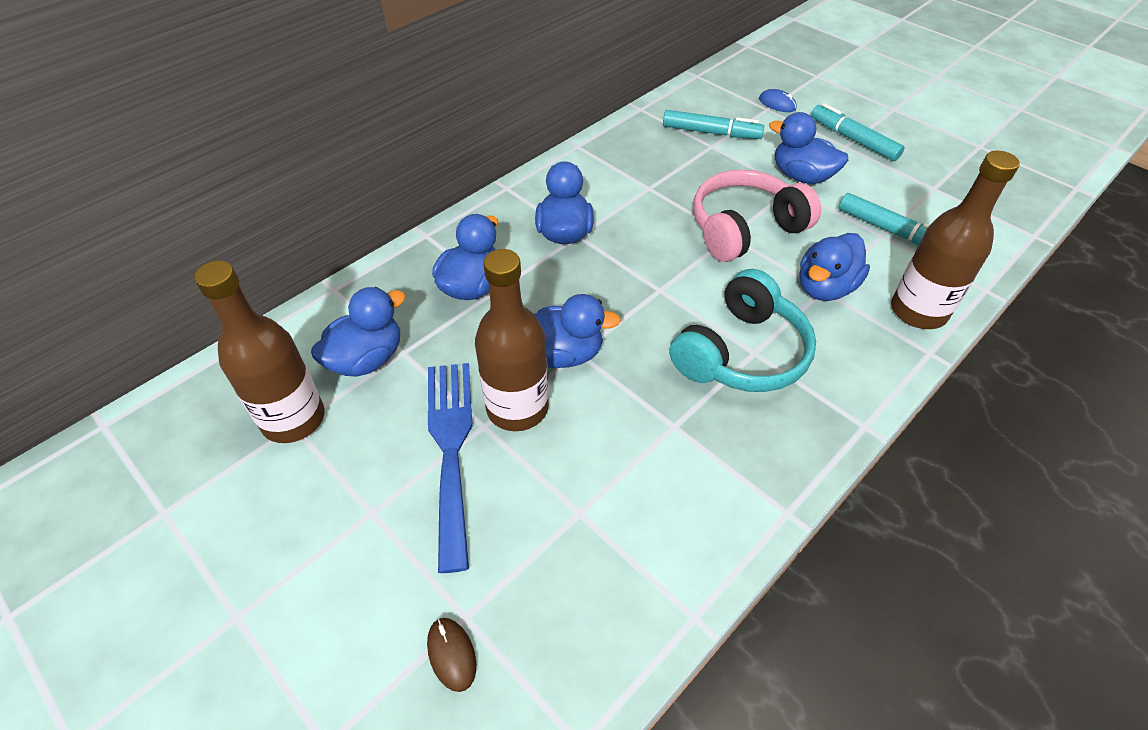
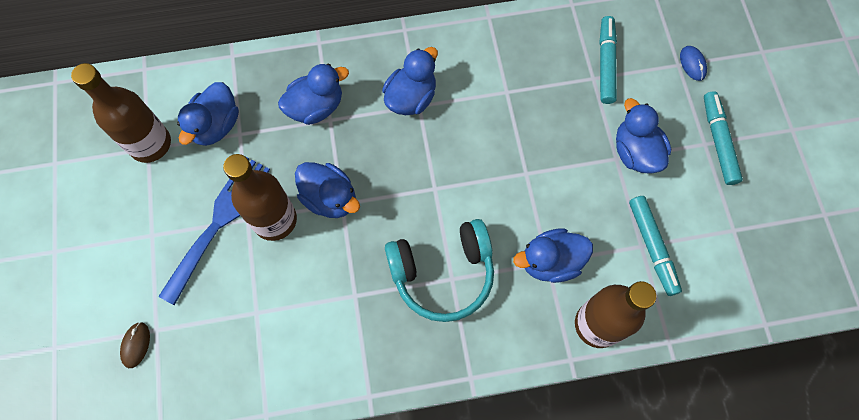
camera: 35 degrees right, 20 degrees up
blue duck [311,287,406,377] -> blue duck turned 120 degrees clockwise [177,82,239,146]
turquoise marker [663,110,764,139] -> turquoise marker turned 135 degrees counterclockwise [599,16,617,104]
pink headphones [693,170,821,262] -> none

